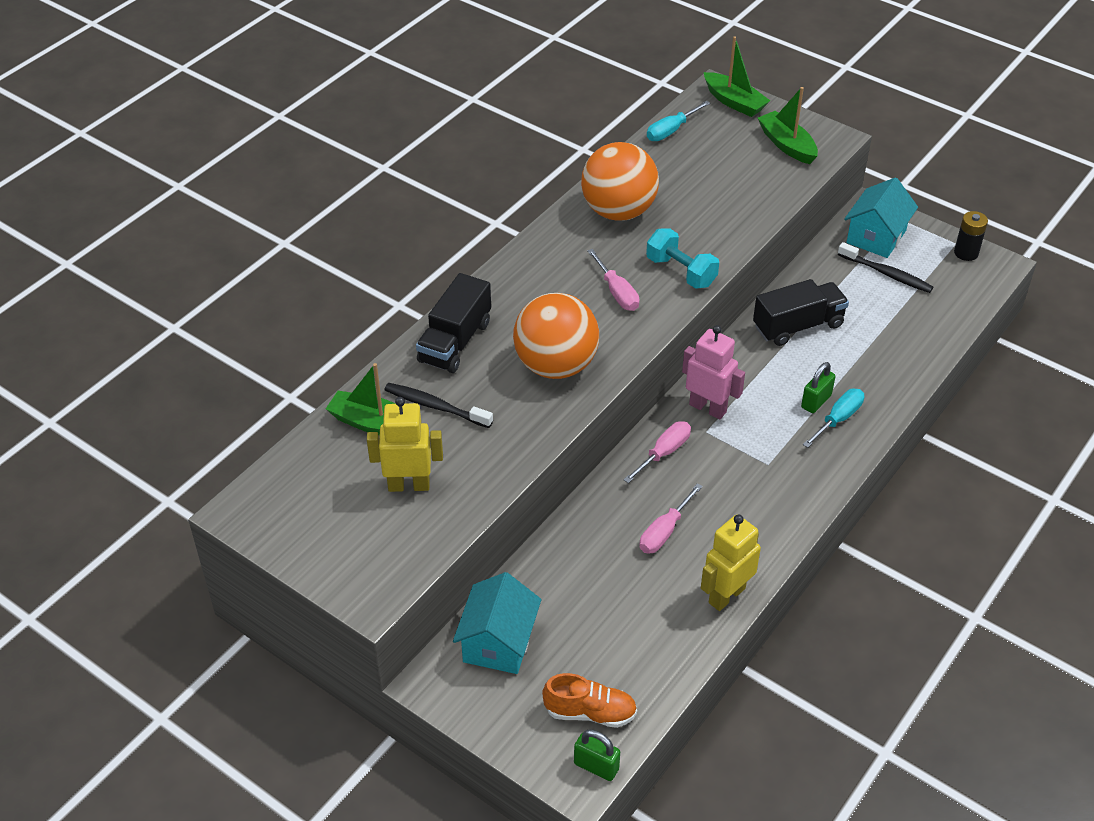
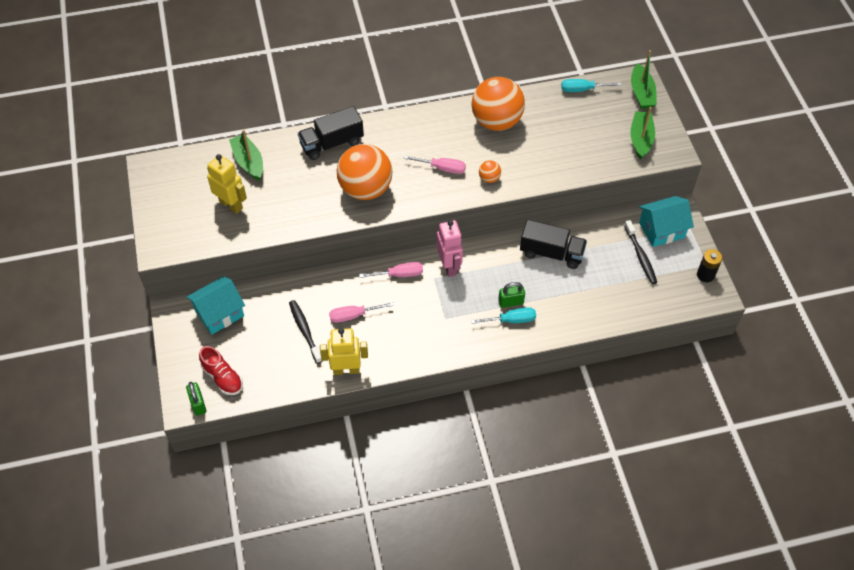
camera: 40 degrees right, 10 degrees up
black toothbrush [384,383,493,428] -> black toothbrush moved to [289,300,323,364]
orange shoe [542,673,637,728] -> red shoe [199,346,243,395]
pink screwdriver [587,249,639,311] -> pink screwdriver turned 90 degrees counterclockwise [403,155,466,174]
turquoise dumbbell [646,228,719,289] -> orange ball [479,160,501,183]

